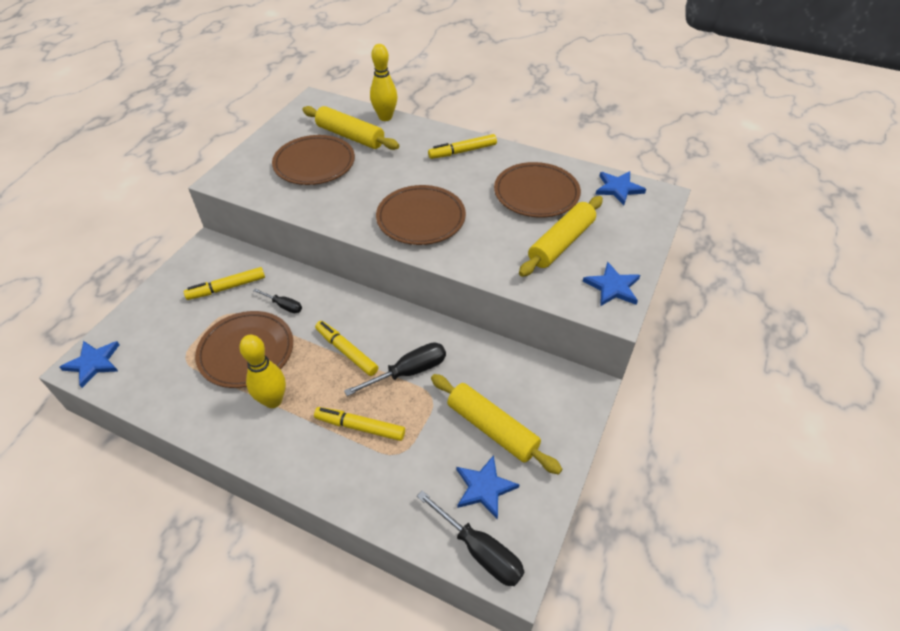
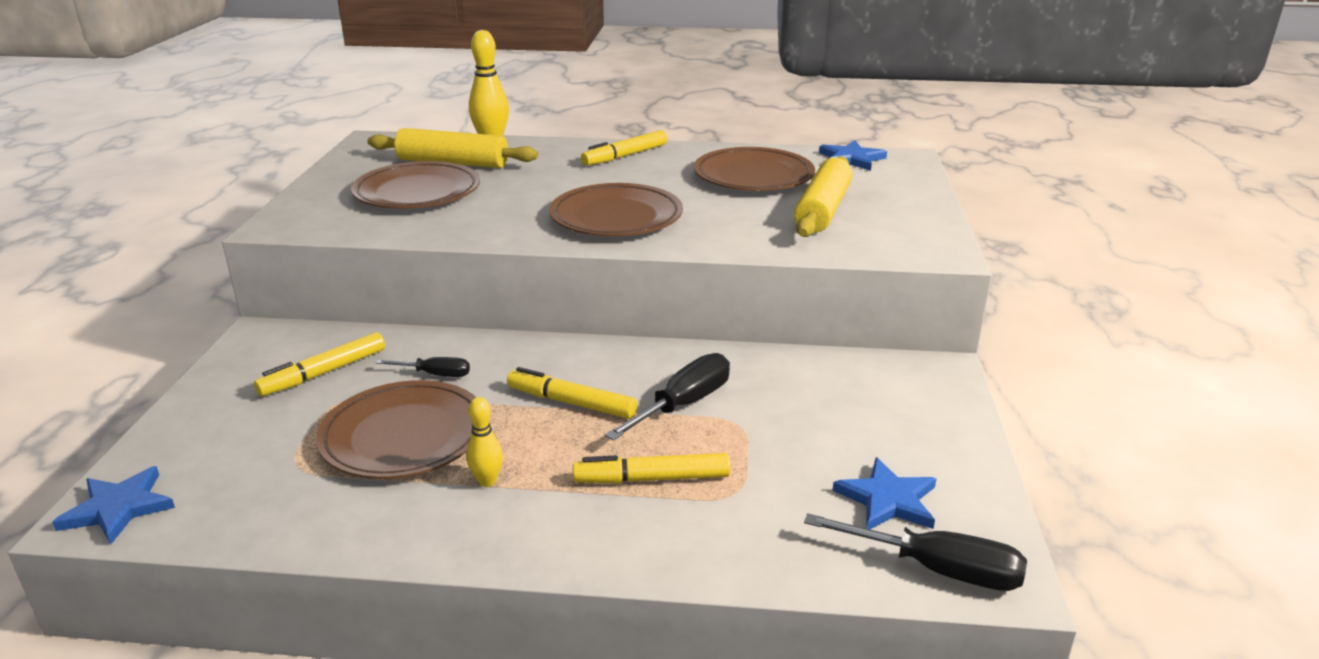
camera: 20 degrees left, 20 degrees down
yellow bowling pin [239,335,286,408] -> yellow bowling pin [466,397,503,487], size x0.57
yellow rolling pin [431,374,562,475] -> none
blue star [583,262,640,306] -> none

